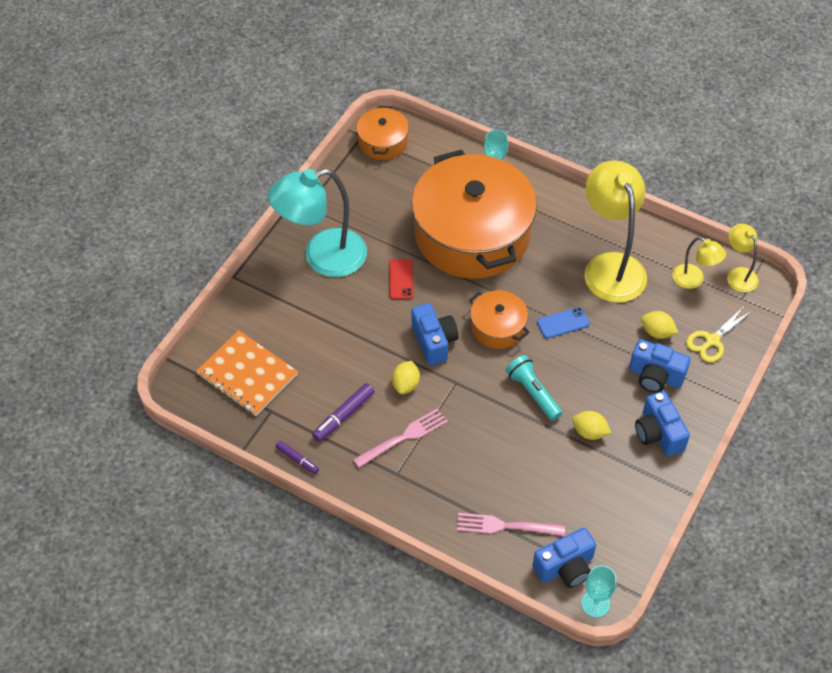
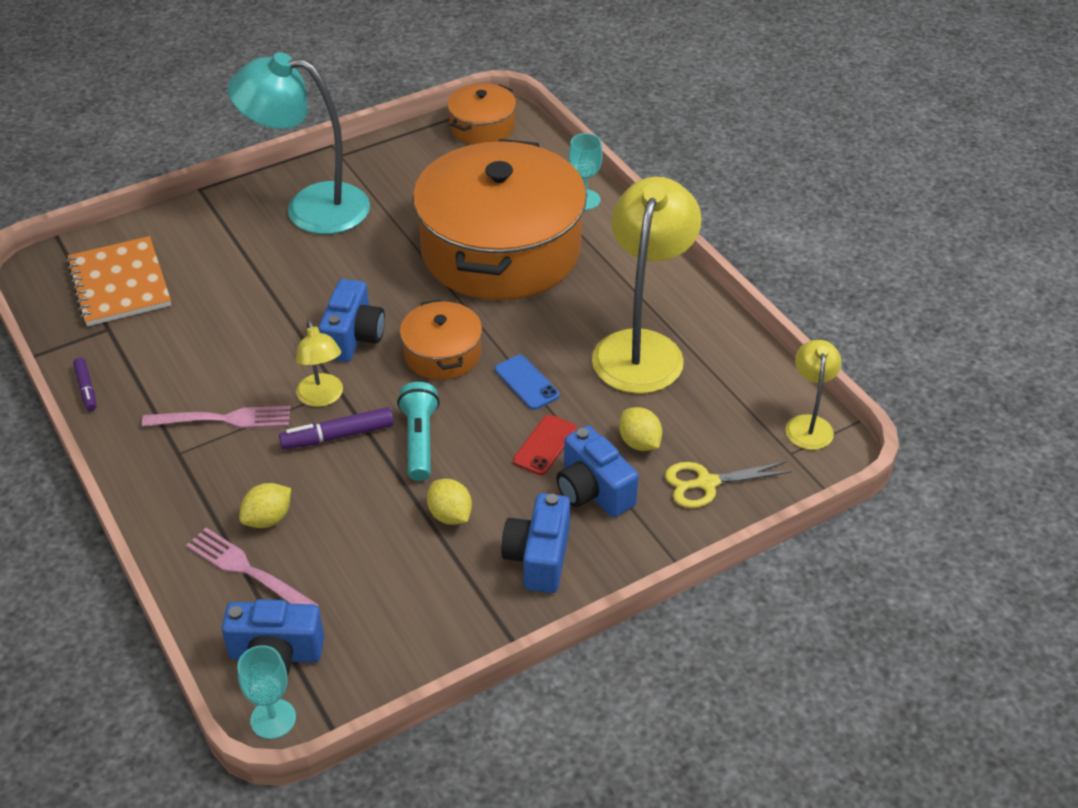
camera: 30 degrees right, 10 degrees down
purple marker [312,383,374,442] -> purple marker moved to [279,407,394,450]
red phone [389,259,413,300] -> red phone moved to [513,415,577,475]
yellow lemon [392,361,420,394] -> yellow lemon moved to [239,483,291,528]
blue phone [537,307,590,339] -> blue phone turned 45 degrees clockwise [495,355,560,410]
yellow lamp [673,237,726,289] -> yellow lamp moved to [296,320,343,407]

